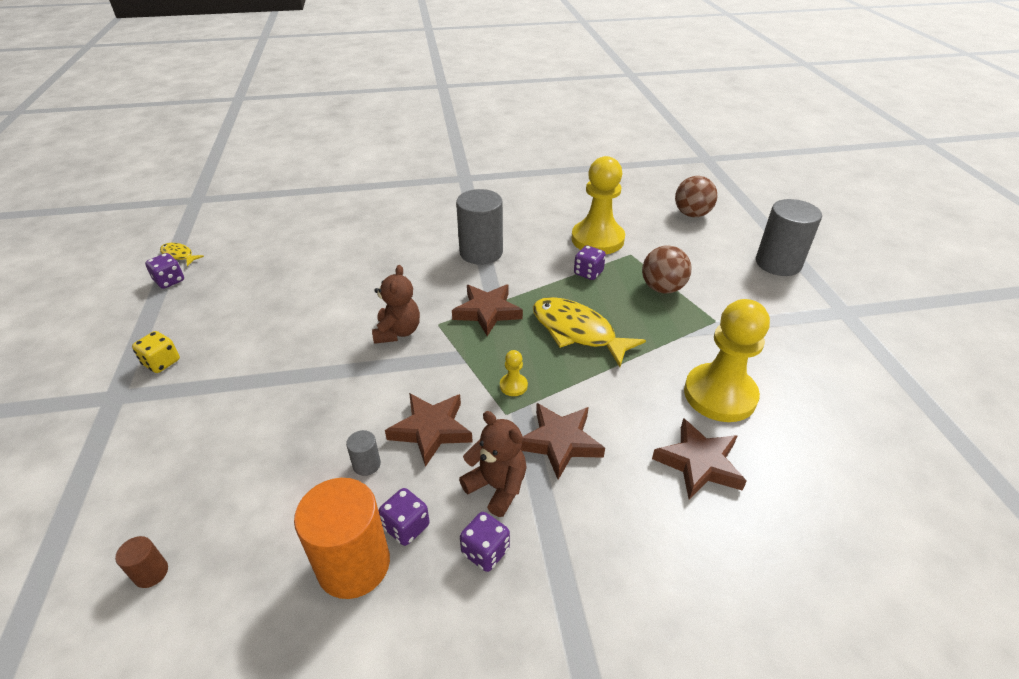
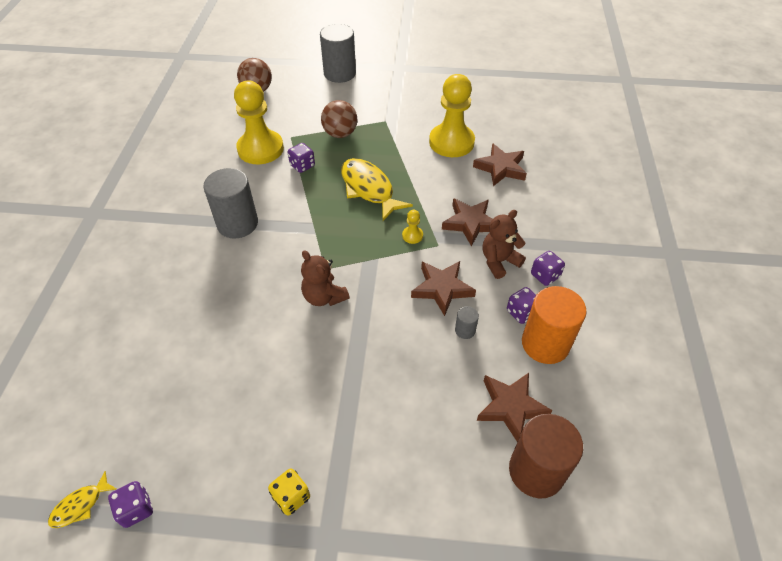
camera: 75 degrees left, 10 degrees up
brown cylinder [115,536,168,588] -> brown cylinder [509,414,583,498], size x2.28
brown teddy bear [372,265,420,344] -> brown teddy bear turned 150 degrees counterclockwise [301,250,350,306]
brown star [452,284,523,336] -> brown star moved to [477,373,552,442]
yellow fish [533,297,646,367] -> yellow fish turned 90 degrees clockwise [341,158,413,221]

